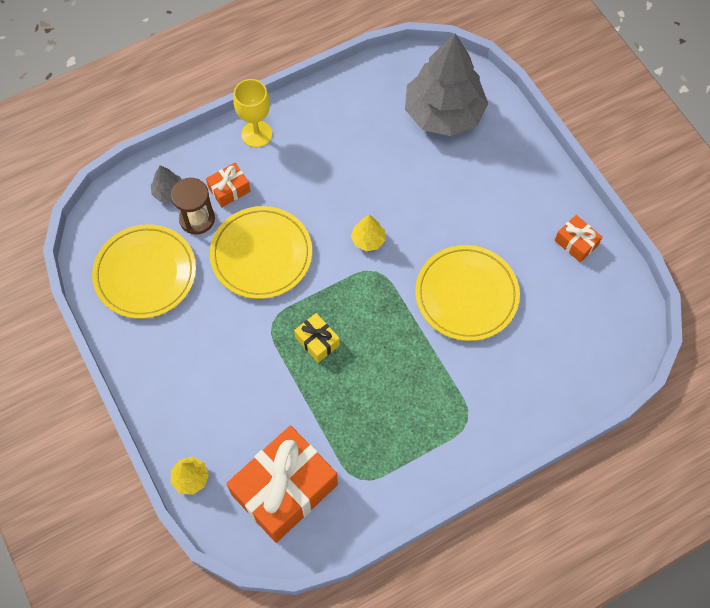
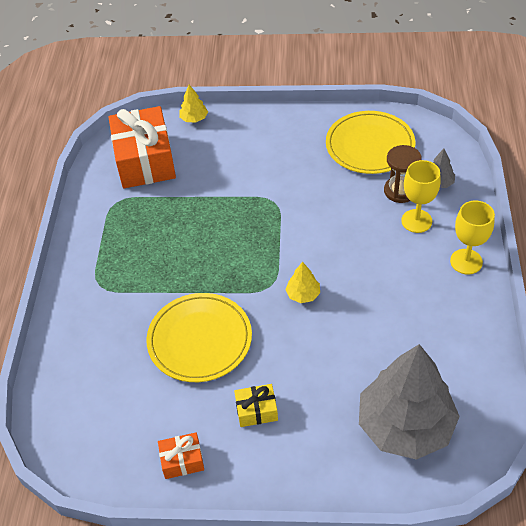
camera: 125 degrees right, 15 degrees down
orange gift [206,163,251,207] -> yellow goblet [401,160,441,233]
yellow plate [210,206,312,299] -> none
yellow gift [294,313,340,363] -> yellow gift moved to [234,384,278,427]

